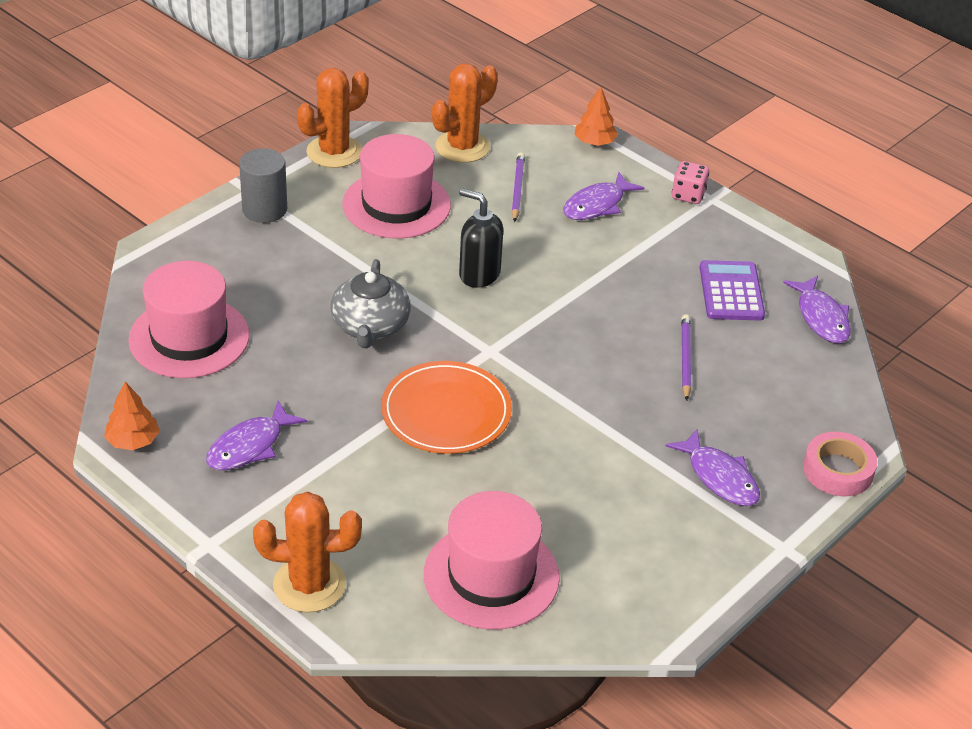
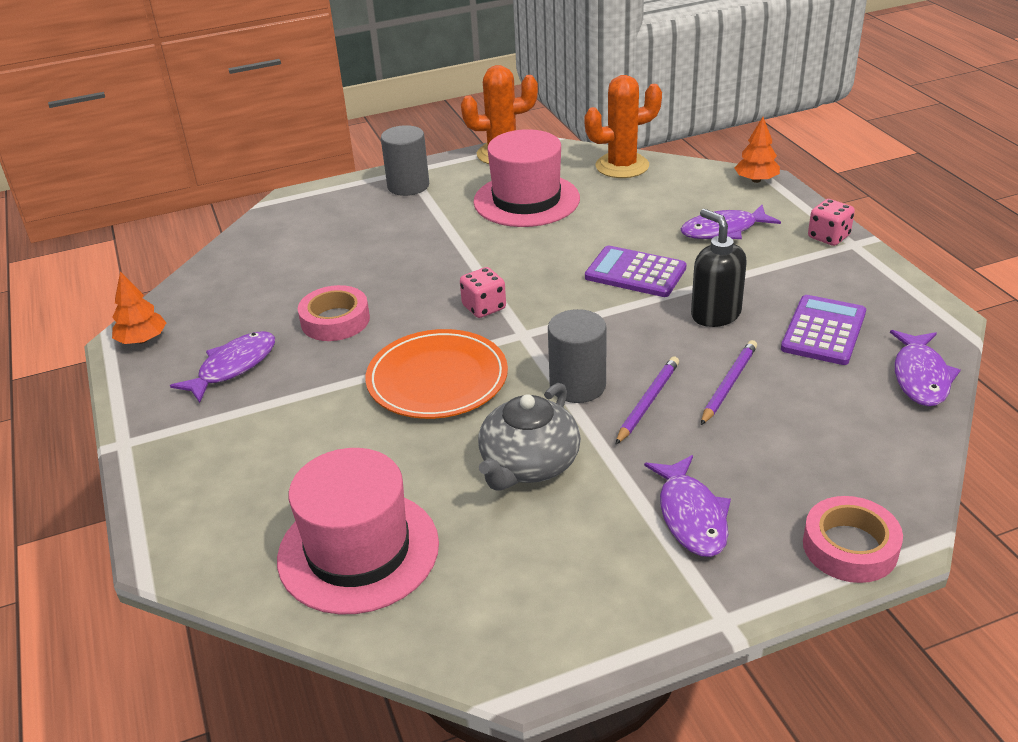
camera: 30 degrees right, 5 degrees down
pink hat [128,261,249,378] -> none
purple fish [206,401,307,470] -> purple fish turned 150 degrees clockwise [170,331,275,403]
orange cactus [253,492,362,613] -> none
grey teapot [331,259,411,348] -> grey teapot moved to [478,383,581,491]
black soap dispenser [459,188,503,288] -> black soap dispenser moved to [691,209,747,327]
purple pencil [512,152,525,222] -> purple pencil moved to [615,357,679,445]
none -> pink tape [298,285,370,341]
none -> pink dice [460,267,506,318]
none -> grey cylinder [548,309,607,403]
none -> purple calculator [585,245,686,297]

